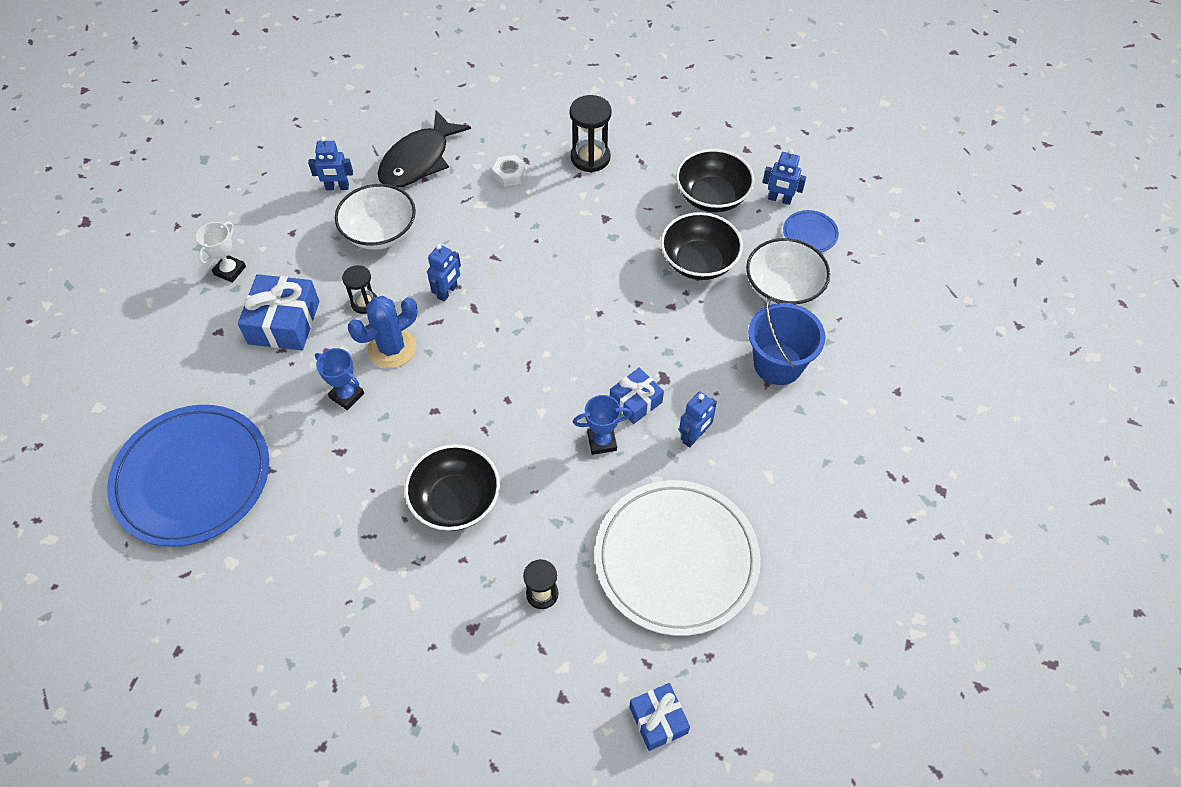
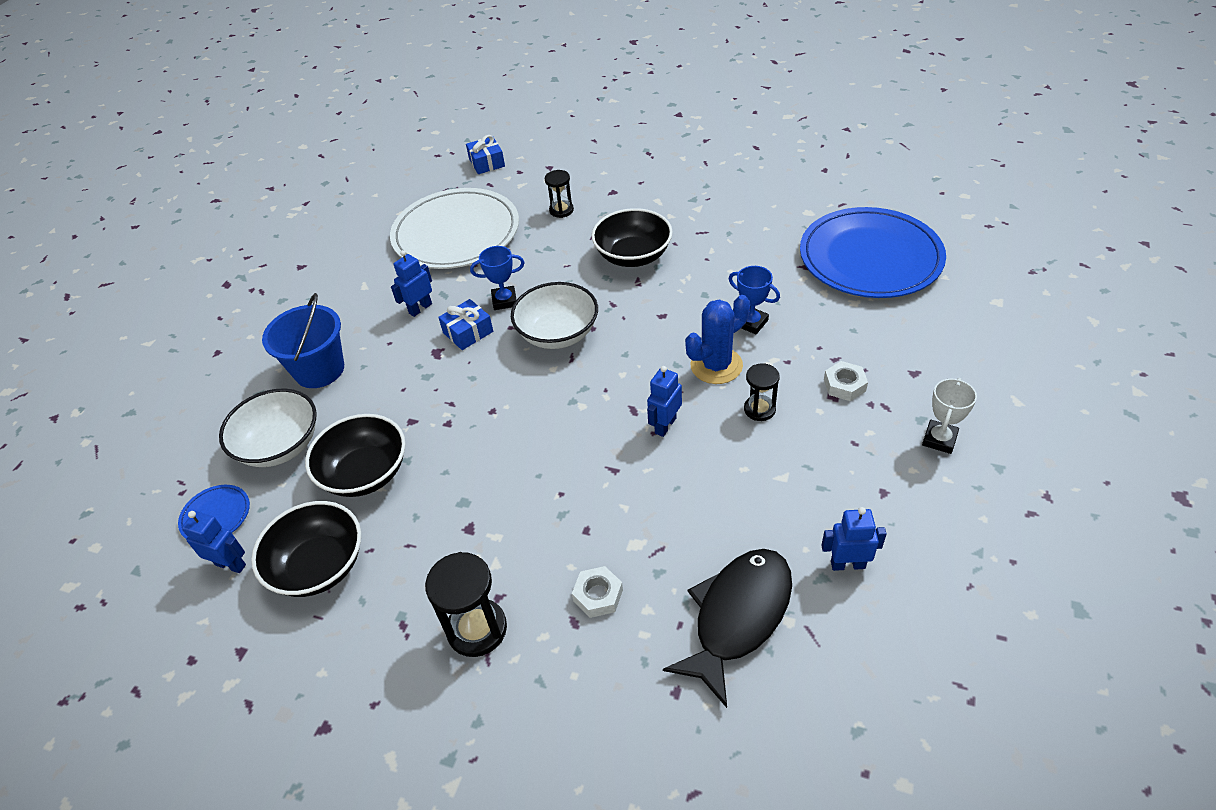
camera: 175 degrees left, 10 degrees down
blue gift [238,274,319,350] -> white nut [824,361,868,401]
white bowl [335,184,416,250] -> white bowl moved to [511,282,598,349]

